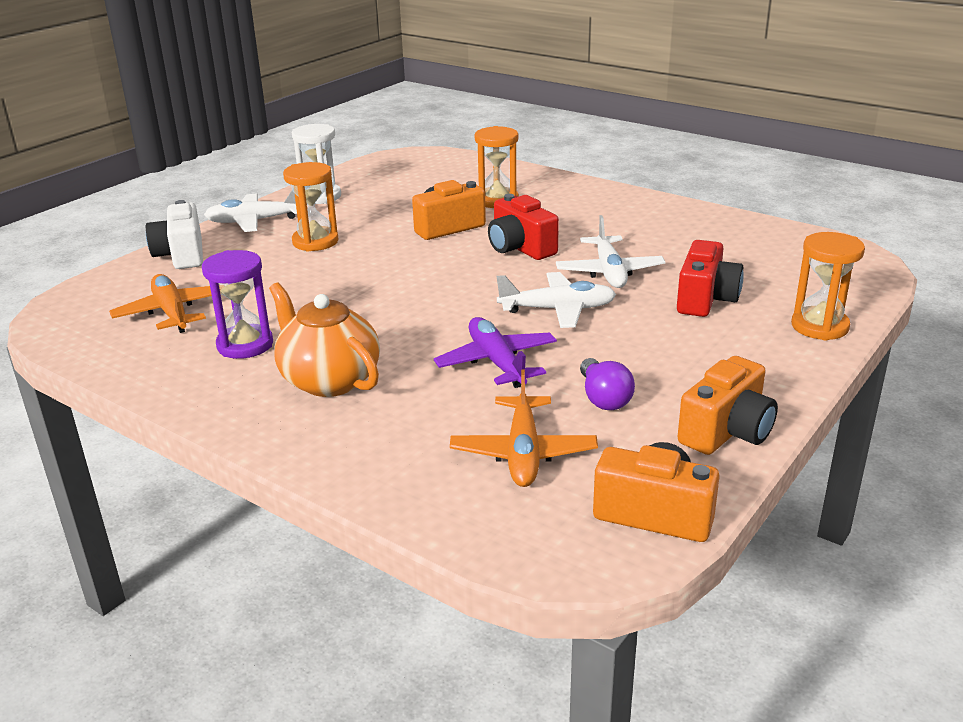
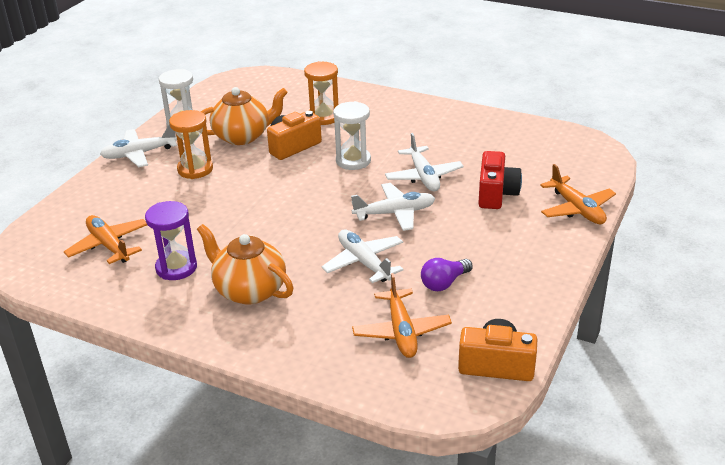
camera: 10 degrees left, 5 degrees up
white camera [146,200,203,269] -> none
purple plane [434,317,557,388] -> white plane [321,229,403,283]
red camera [488,194,559,260] -> white hourglass [333,101,371,170]
purple light bulb [580,358,635,410] -> purple light bulb turned 75 degrees clockwise [421,258,473,291]
orange camera [678,356,778,455] -> none
orange hourglass [791,232,865,341] -> orange plane [540,164,616,224]
none -> orange teapot [201,87,288,145]

